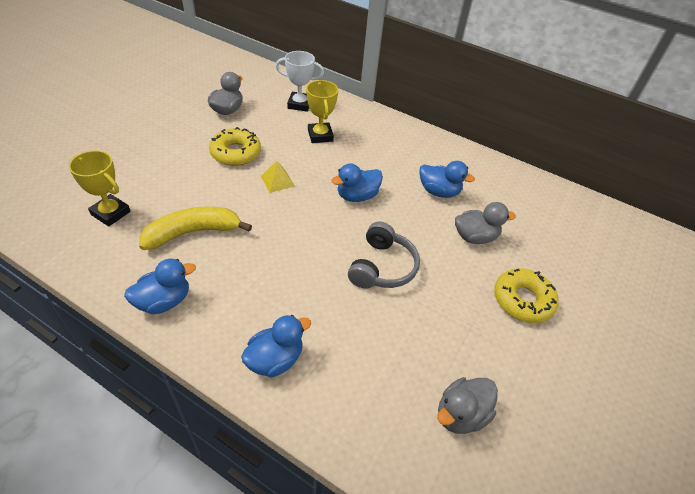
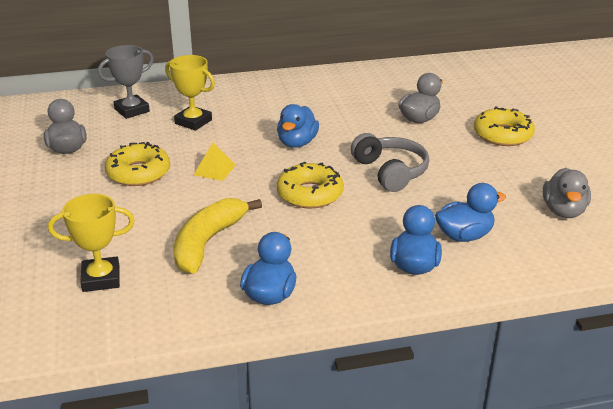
camera: 40 degrees left, 15 degrees down
white trophy [276,51,324,112] -> grey trophy [98,45,154,119]
blue duck [419,161,475,198] -> blue duck moved to [435,183,506,242]
none -> yellow donut [277,162,344,209]

